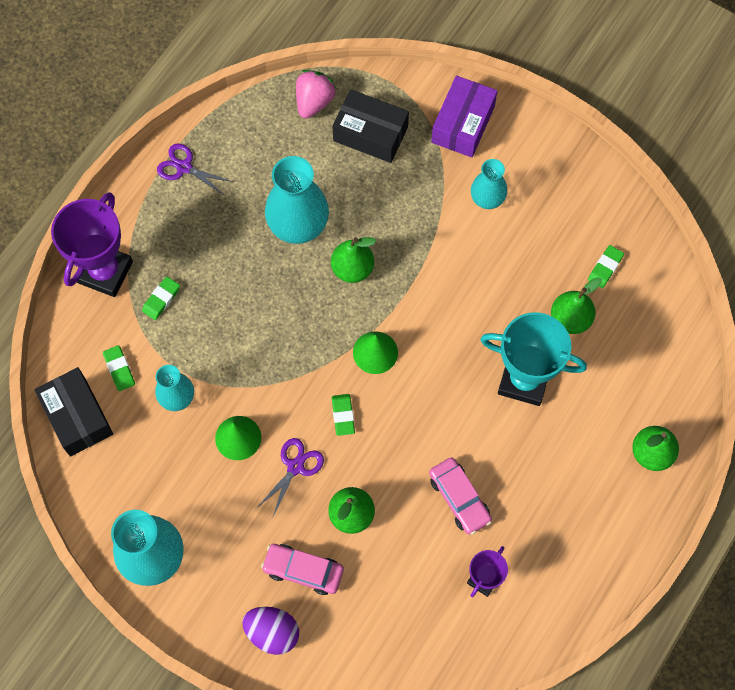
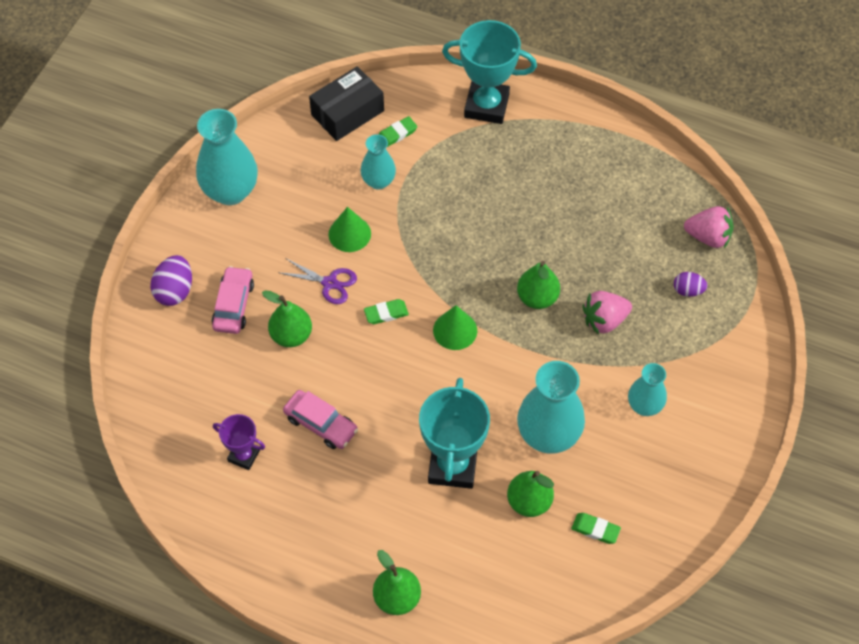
camera: 80 degrees right, 10 degrees down
purple trophy [51,192,133,297] -> turquoise trophy [442,20,537,124]
green eraser [142,277,180,320] -> none
purple scissors [157,144,233,196] -> none
turquoise vase [265,156,329,244] -> turquoise vase moved to [517,361,585,454]
black box [333,89,409,163] -> purple egg [674,272,707,297]
pink car [429,457,492,535] -> pink car turned 105 degrees counterclockwise [283,390,358,449]
purple box [431,76,498,158] -> none
none -> pink strawberry [582,291,632,335]

